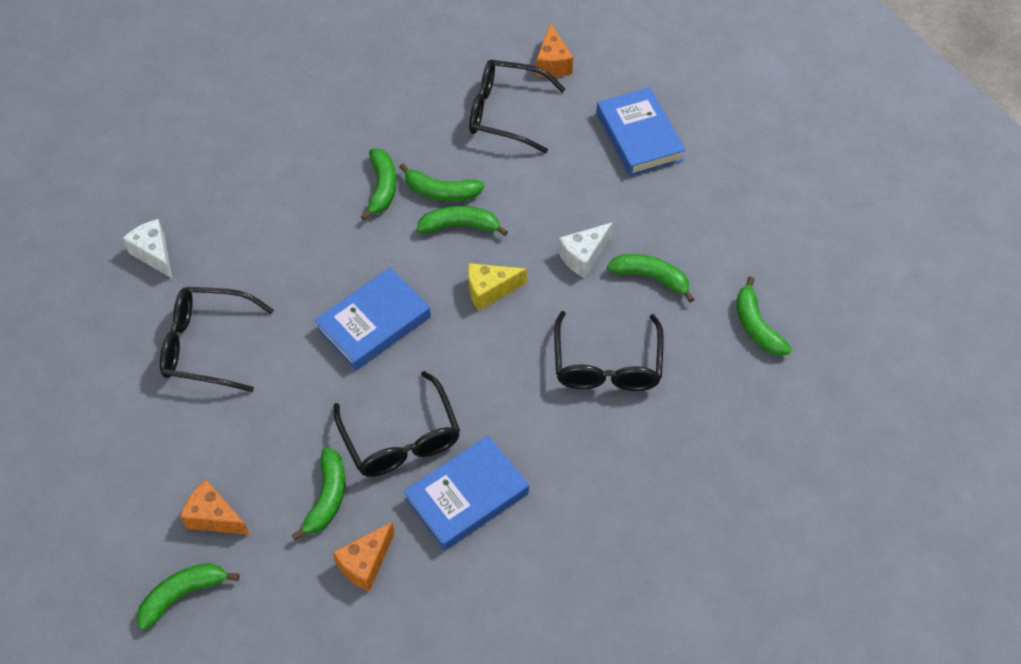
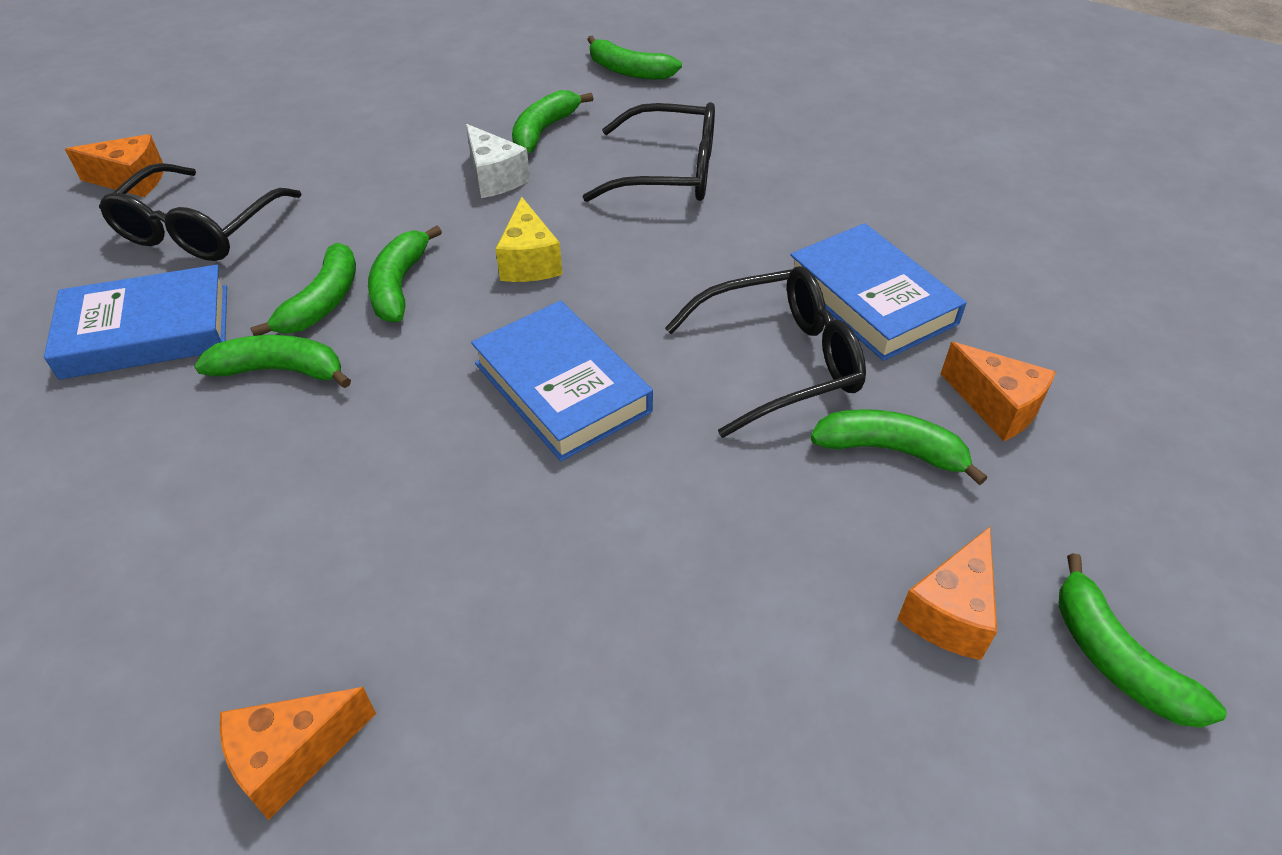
camera: 85 degrees left, 10 degrees down
white cheese [122,219,172,278] -> orange cheese [220,687,376,820]
black glasses [160,287,274,392] -> none
blue book [596,87,686,177] -> blue book moved to [44,265,227,380]
green banana [736,276,792,356] -> green banana turned 45 degrees clockwise [587,36,682,80]

